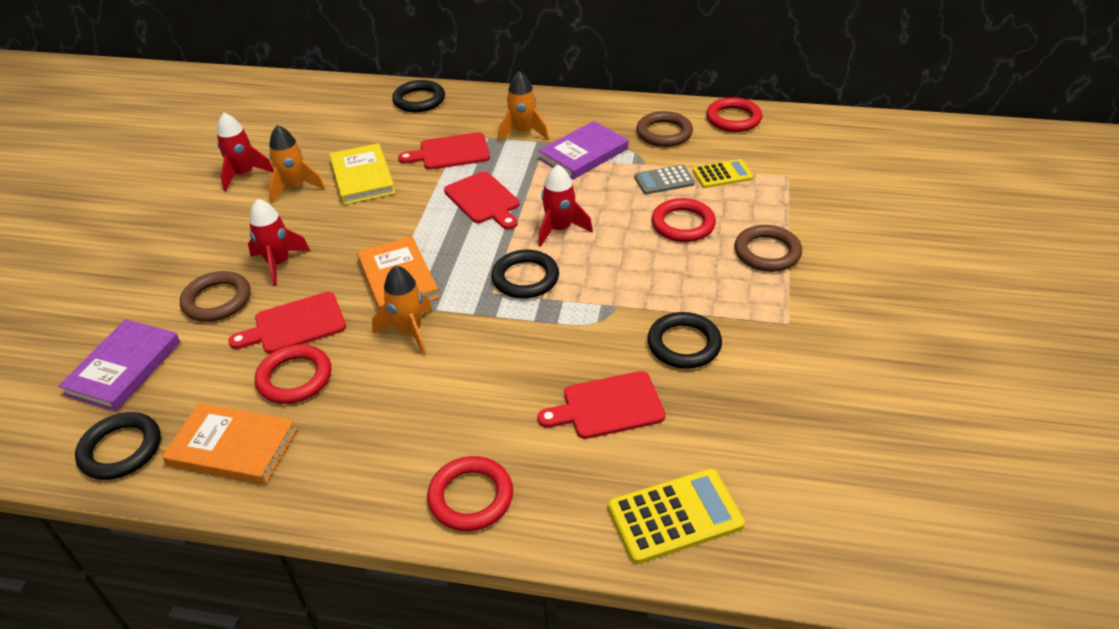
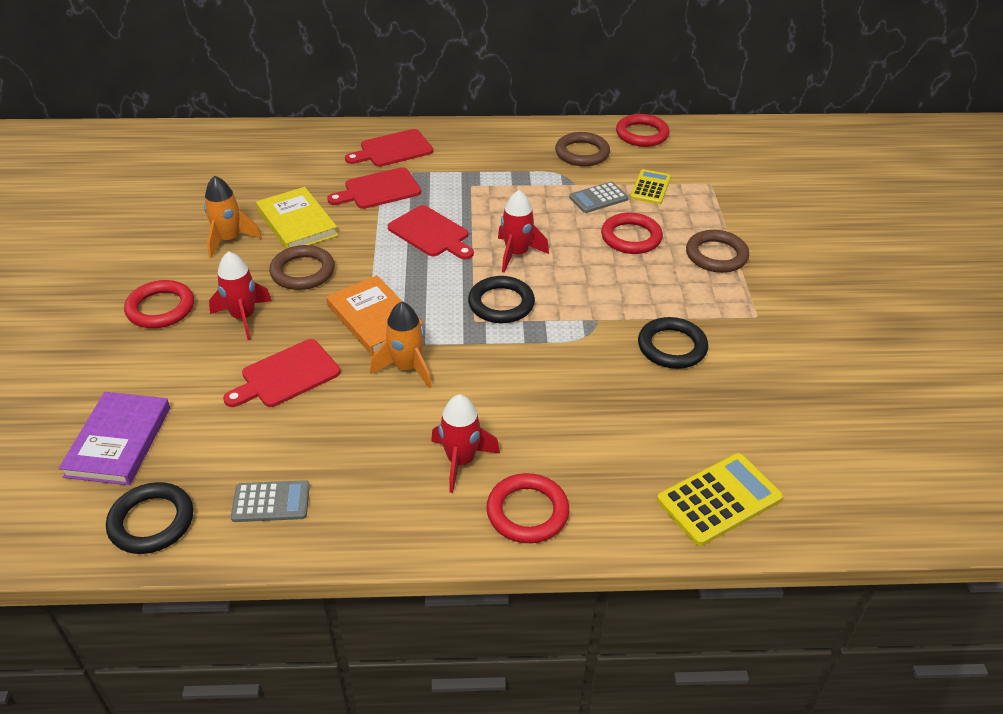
camera: 15 degrees left, 0 degrees up
orange book [162,403,297,485] -> grey calculator [231,480,310,522]
brown ring [180,271,251,322] -> brown ring moved to [269,245,335,290]
red rocket [217,113,274,191] -> red rocket moved to [431,394,500,493]
red ring [255,344,331,404] -> red ring moved to [124,280,194,328]
black ring [392,80,445,112] -> none
orange rocket [498,71,549,142] -> none
purple book [538,121,628,180] -> none
red cutting board [538,371,666,439] -> red cutting board moved to [345,129,433,167]
yellow calculator [693,159,753,188] -> yellow calculator turned 45 degrees counterclockwise [630,169,671,204]

